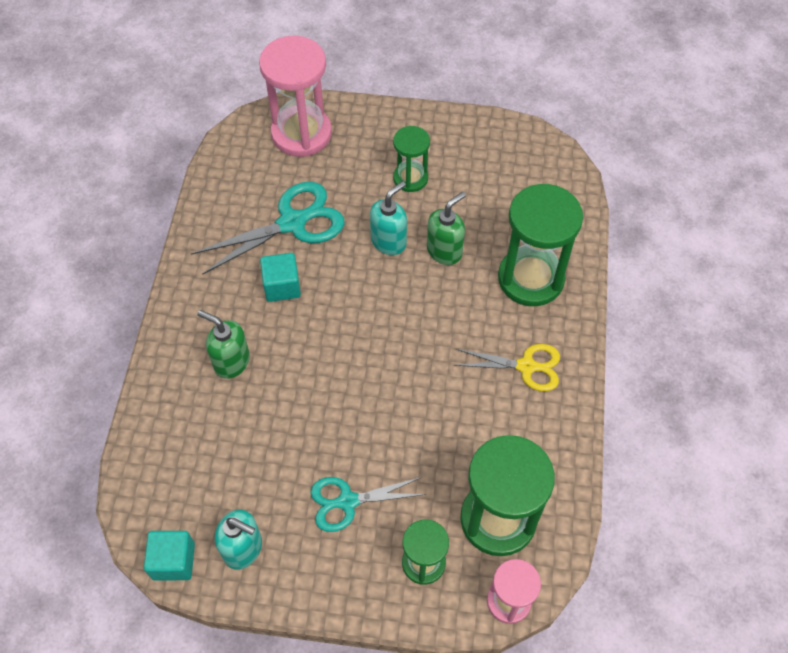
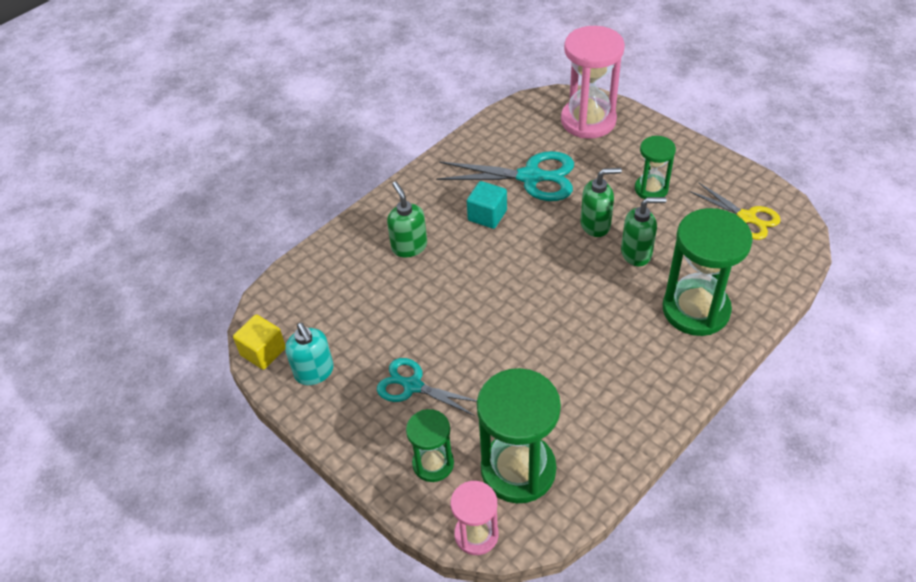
camera: 40 degrees right, 10 degrees down
turquoise cube [144,531,195,581] -> yellow cube [233,314,286,370]
turquoise soap dispenser [370,181,407,255] -> green soap dispenser [581,168,622,237]
yellow scissors [454,344,560,391] -> yellow scissors moved to [689,182,781,240]

